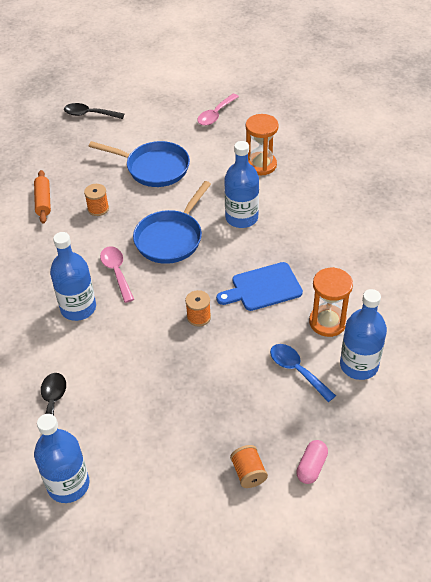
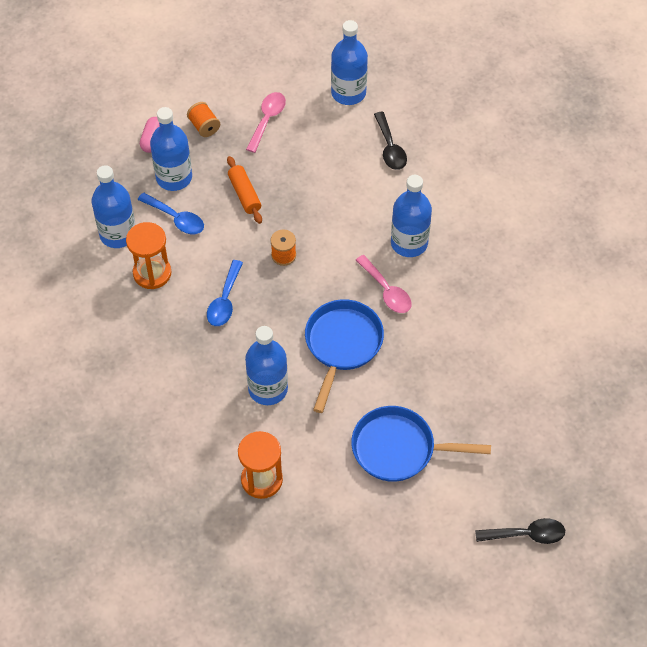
camera: 165 degrees right, 10 degrees up
orange rolling pin [34,170,51,223] -> orange rolling pin moved to [227,156,262,224]
orange spool [84,184,109,216] -> none
pink spoon [197,94,239,126] -> pink spoon moved to [246,92,286,153]
blue cutting board [216,262,303,311] -> blue spoon [207,260,243,326]
none -> blue bottle [150,107,192,191]

